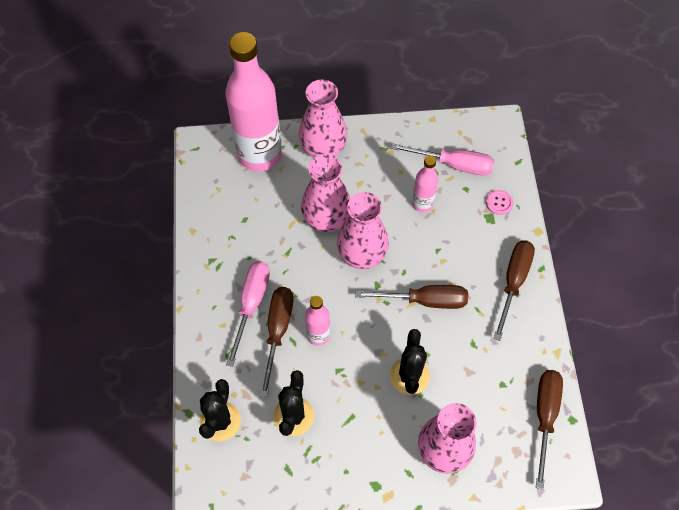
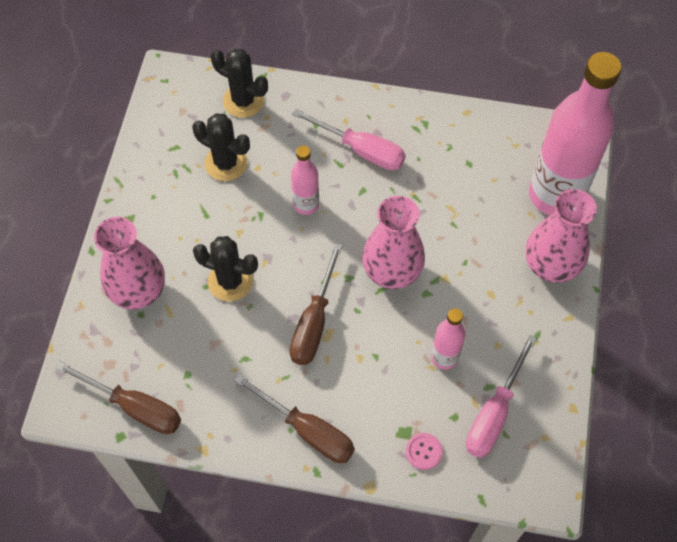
camera: 105 degrees right, 0 degrees up
brown screwdriver [260,287,293,397] -> none
pink vase [301,154,350,232] -> none

